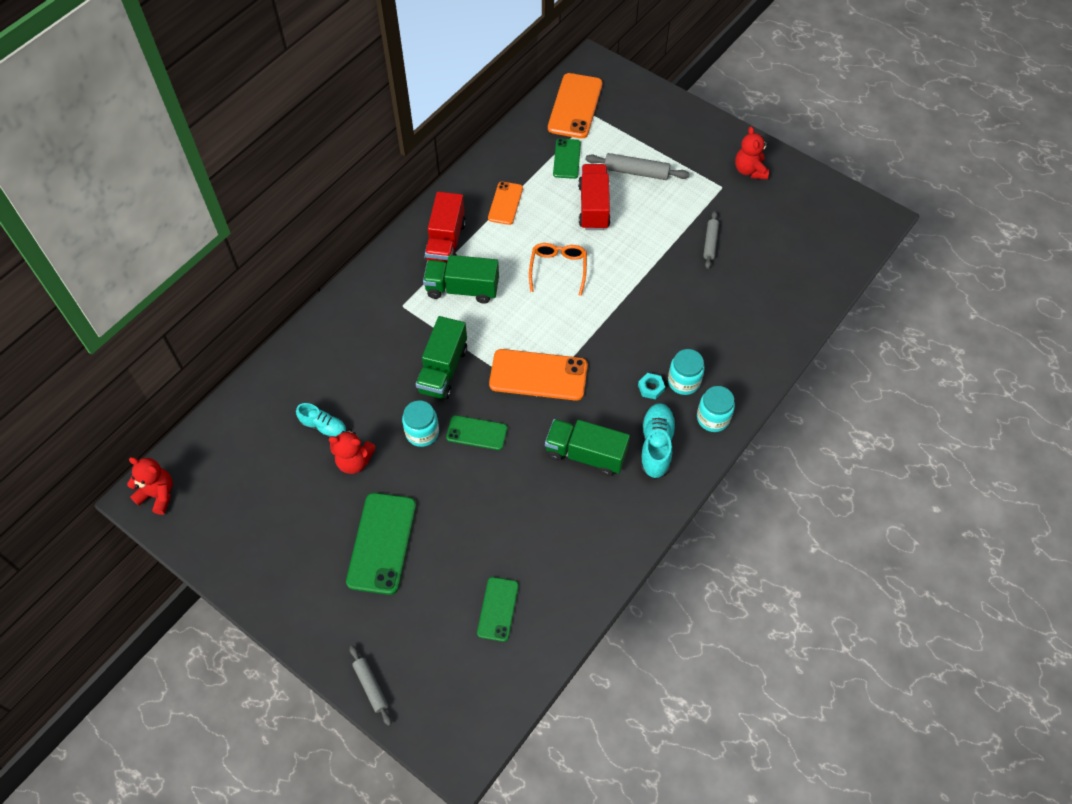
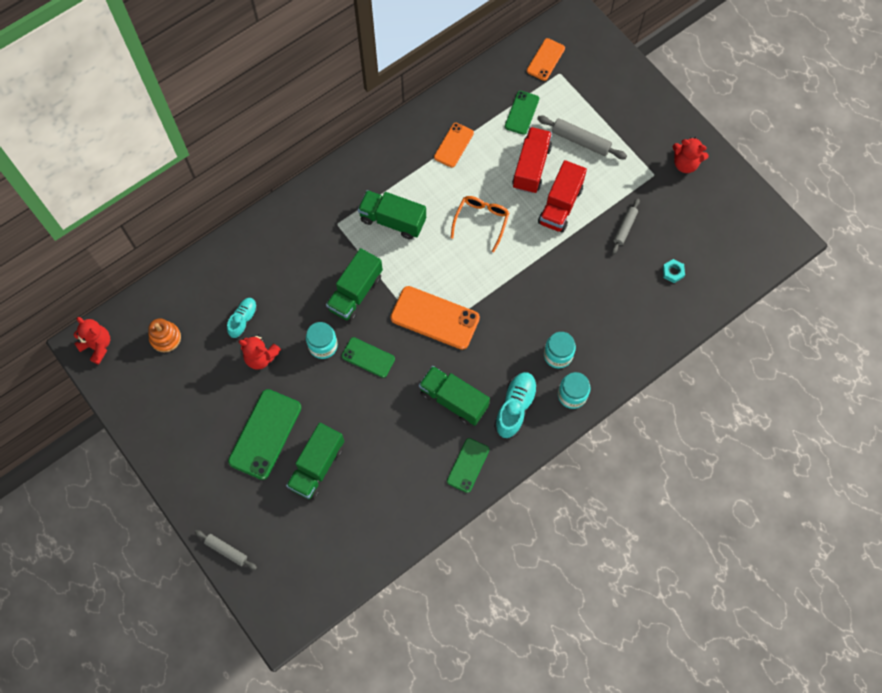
camera: 15 degrees right, 10 degrees up
turquoise shoe [296,403,347,438] -> turquoise shoe turned 105 degrees counterclockwise [227,298,257,338]
grey rolling pin [350,645,391,726] -> grey rolling pin turned 45 degrees counterclockwise [195,530,257,570]
red truck [424,192,466,264] -> red truck moved to [538,160,587,233]
green phone [477,577,519,642] -> green phone moved to [447,438,490,493]
orange phone [548,73,603,139] -> orange phone [527,38,565,81], size x0.59
turquoise nut [638,373,665,399] -> turquoise nut moved to [663,259,685,283]
red teddy bear [735,126,769,179] -> red teddy bear turned 75 degrees counterclockwise [673,137,709,173]
none -> orange stacking toy [148,318,181,353]
none -> green truck [286,423,344,500]

